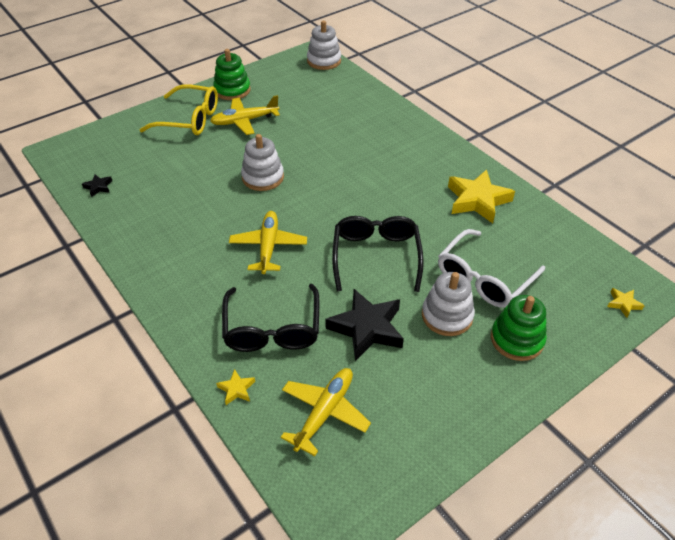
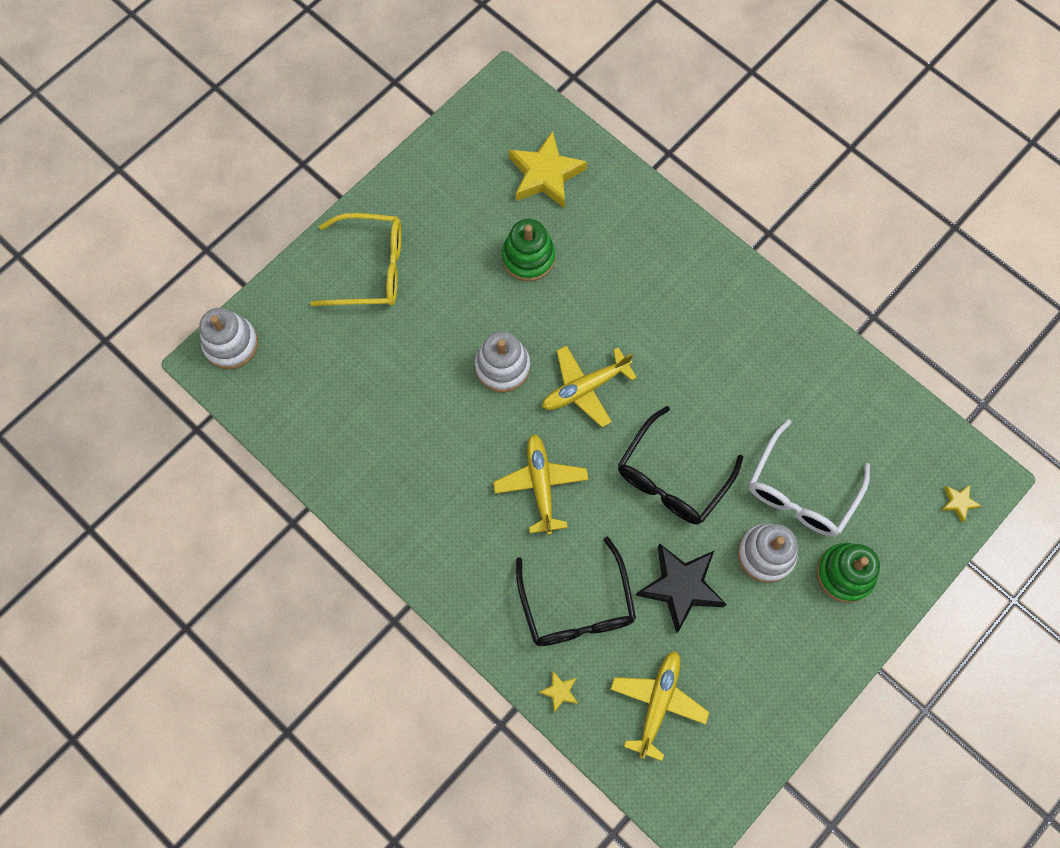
camera: 10 degrees left, 25 degrees up
black star [82,174,112,197] -> none
yellow plane [210,95,280,135] -> yellow plane moved to [542,345,637,427]
green stacking toy [213,49,251,100] -> green stacking toy moved to [502,219,555,281]
white stacking toy [307,20,341,70] -> white stacking toy moved to [199,308,258,369]
black glasses [332,216,424,292] -> black glasses turned 135 degrees counterclockwise [618,406,743,525]
yellow star [448,170,515,223] -> yellow star moved to [509,131,587,208]

